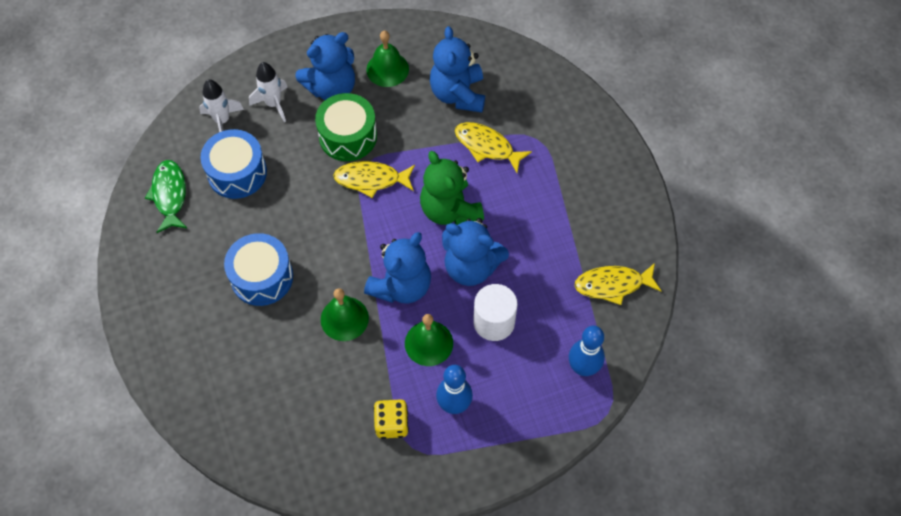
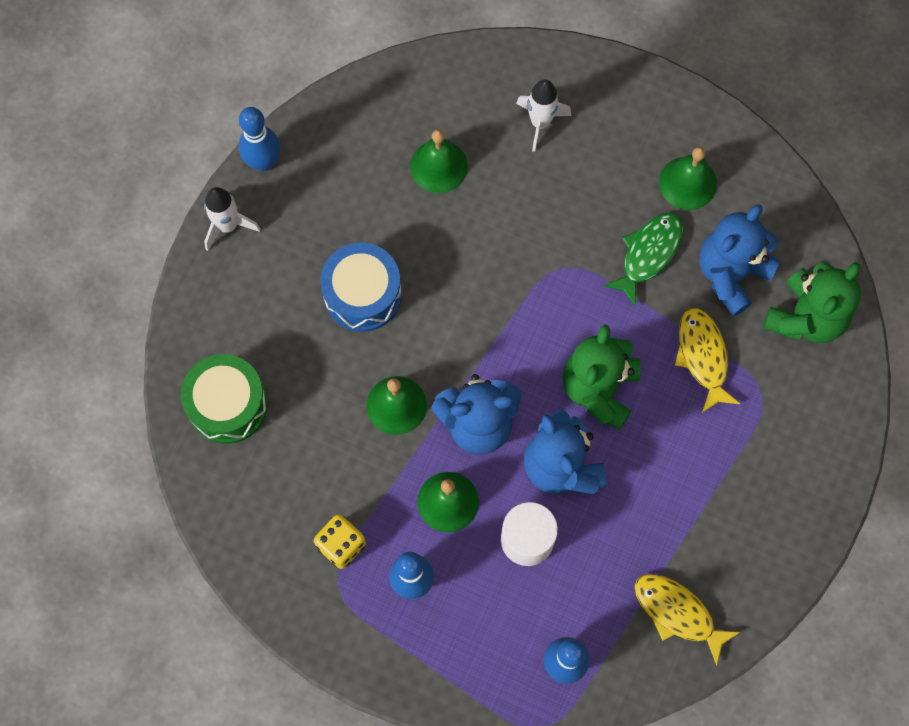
camera: 45 degrees right, 10 degrees up
green fish [145,160,188,233] -> green fish moved to [603,212,683,307]
white rocket [199,79,244,132] -> white rocket moved to [204,187,260,251]
blue drum [200,129,267,199] -> green bell [410,129,468,193]
blue teddy bear [295,32,355,100] -> none
green drum [315,93,377,161] -> green drum moved to [181,354,268,444]
yellow fish [333,161,415,198] -> none
none -> blue bowling pin [239,107,281,171]
none -> green teddy bear [763,262,861,343]

